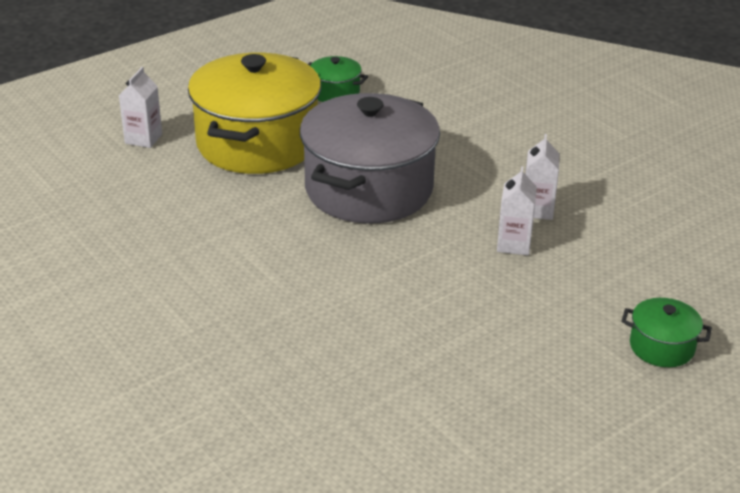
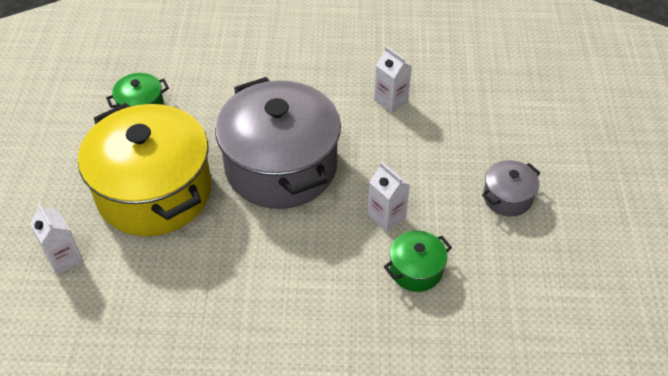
camera: 50 degrees left, 15 degrees up
white carton [497,166,537,255] -> white carton moved to [368,162,410,232]
green pot [621,298,712,367] -> green pot moved to [384,231,452,292]
none -> grey pot [482,160,540,216]

